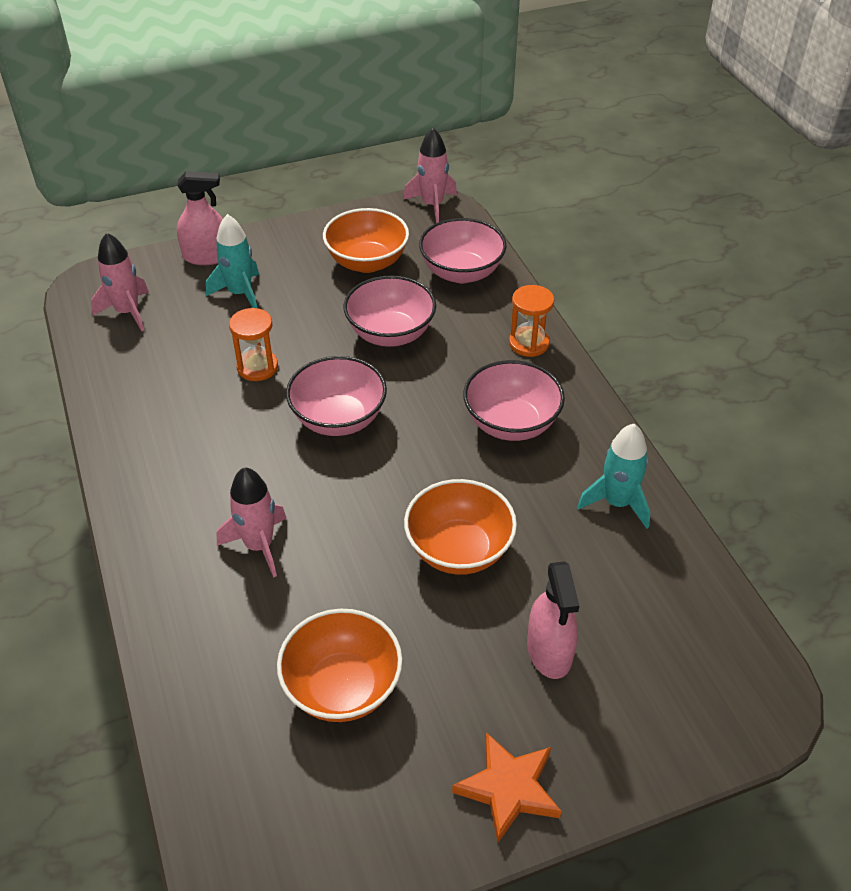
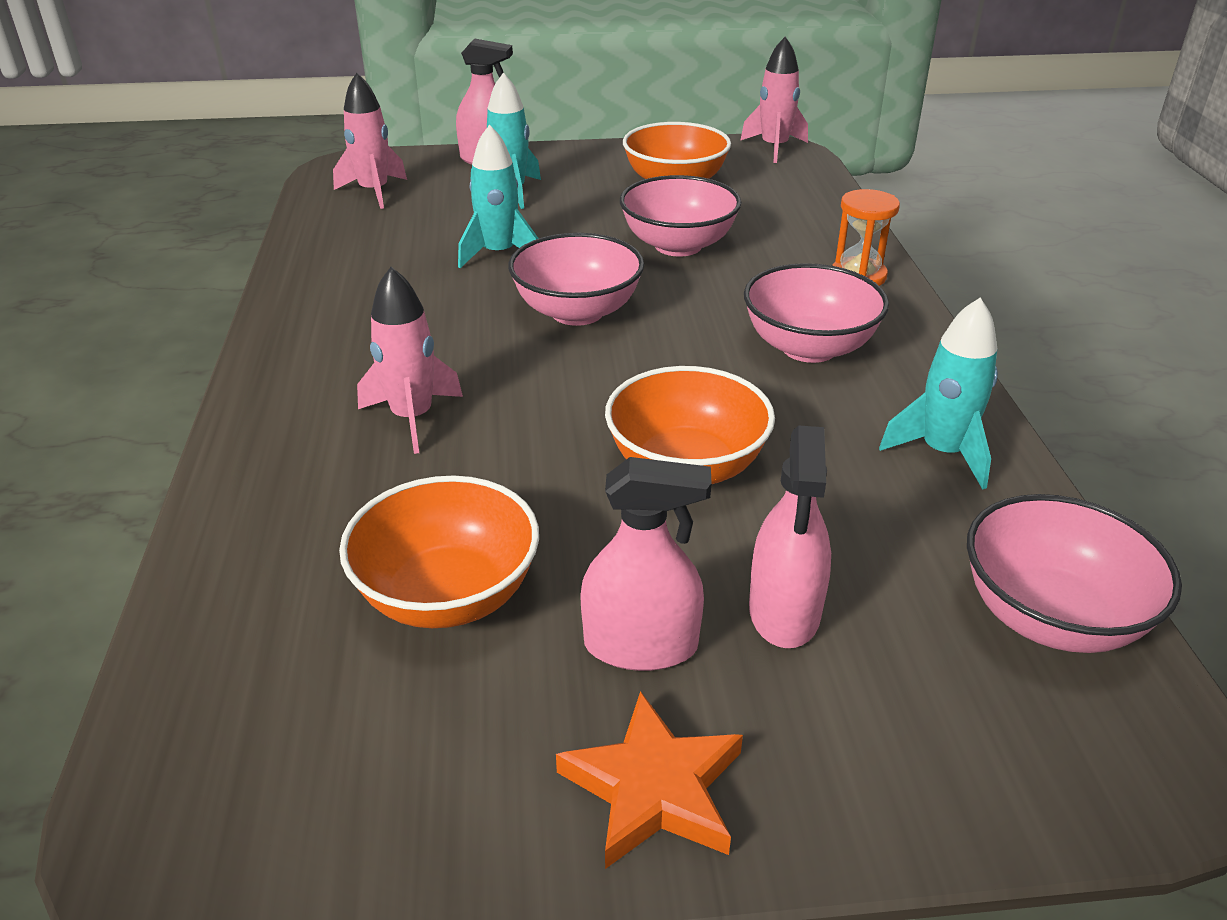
camera: 15 degrees right, 10 degrees down
orange hourglass [229,308,278,381] -> turquoise rocket [458,124,539,268]
pink bowl [419,218,506,283] -> pink bowl moved to [967,494,1182,653]
none -> pink spray bottle [580,457,711,671]

